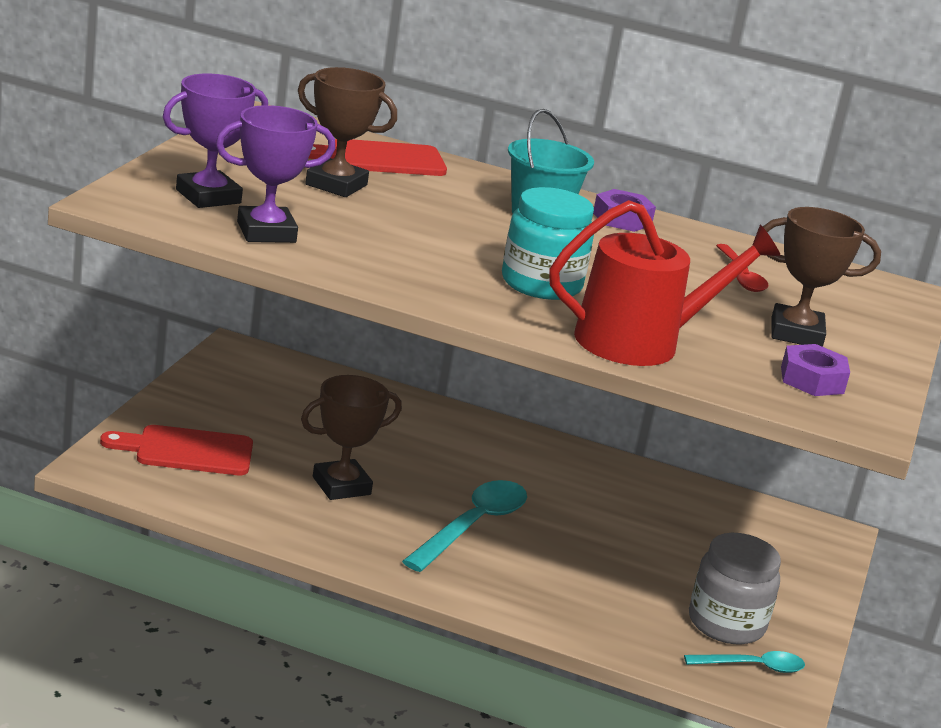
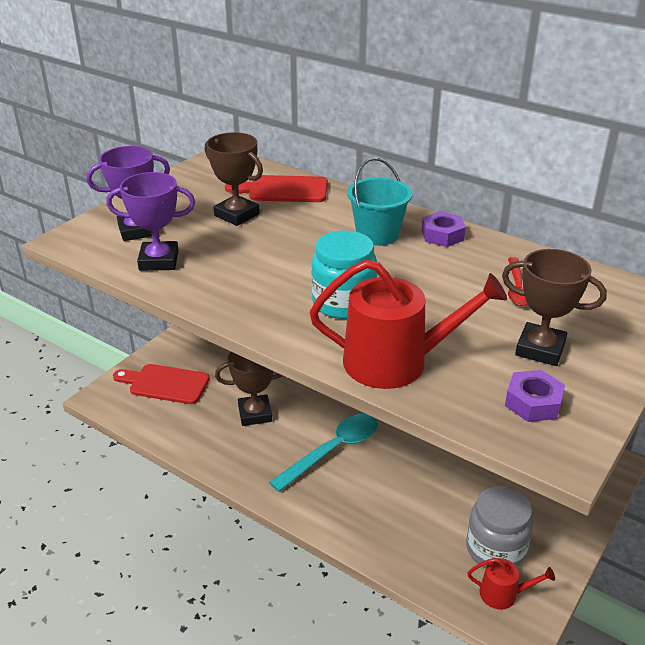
camera: 20 degrees right, 10 degrees up
turquoise spoon [684,651,805,673] -> red watering can [467,558,555,610]

